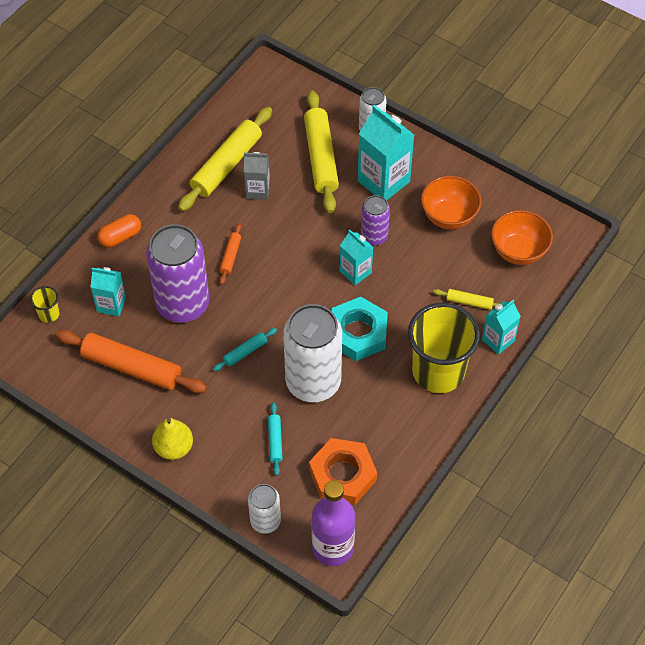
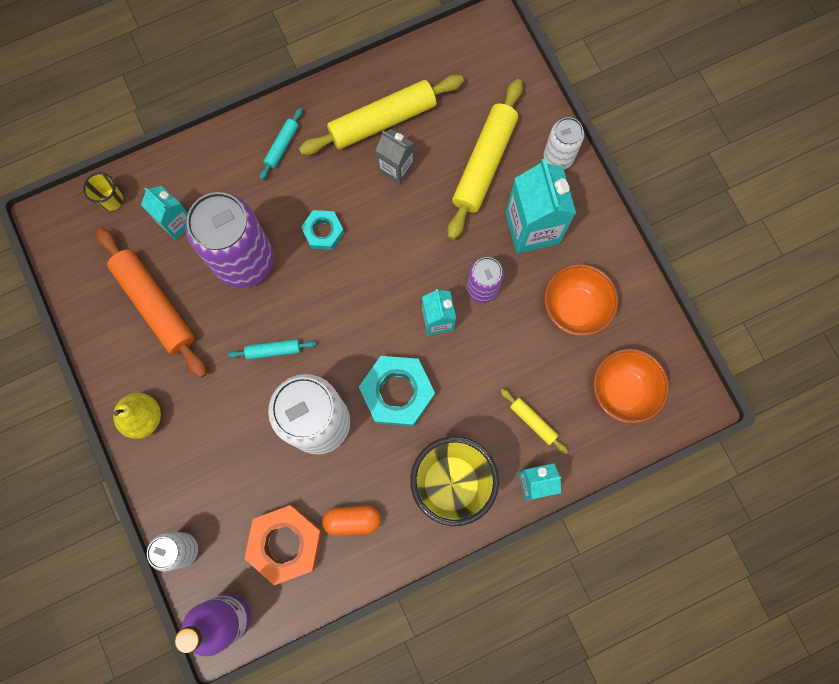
camera: 30 degrees right, 20 degrees up
orange capsule [97,214,141,248] -> orange capsule moved to [322,505,381,536]
orange rolling pin [219,223,242,285] -> turquoise nut [301,210,344,250]
turquoise rolling pin [268,403,283,476] -> turquoise rolling pin moved to [260,108,303,180]

